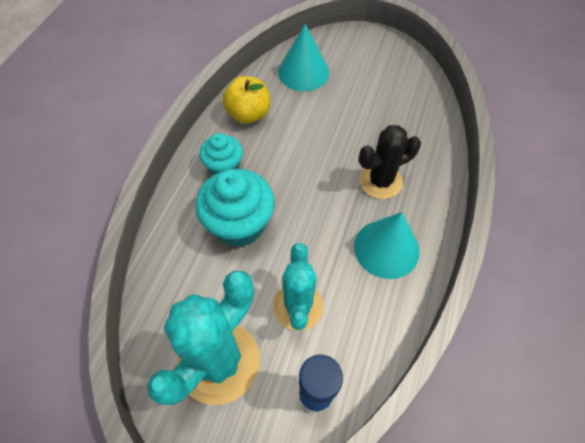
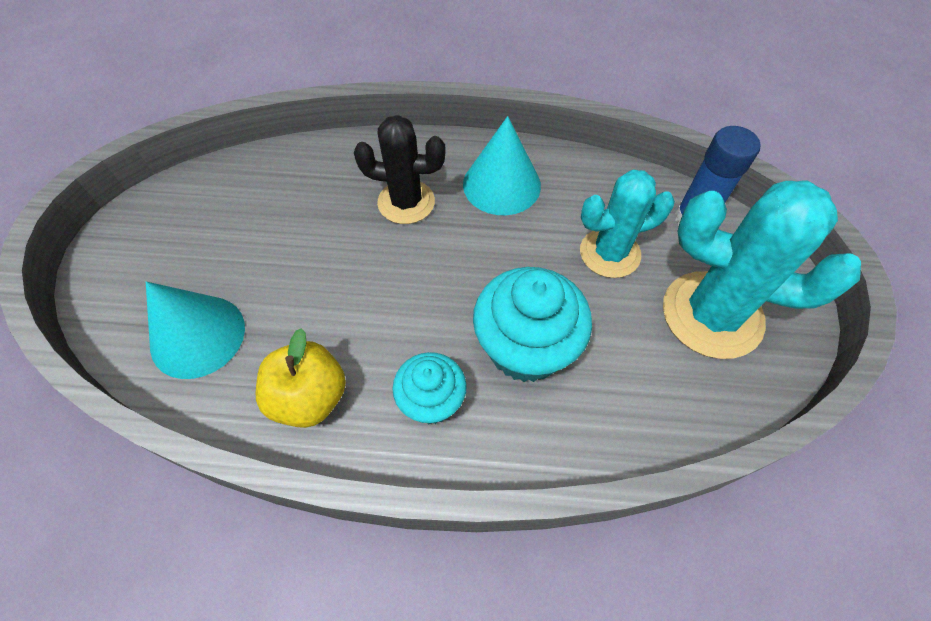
camera: 105 degrees left, 0 degrees up
black cactus [359,125,421,199] -> black cactus turned 45 degrees counterclockwise [354,115,446,224]

